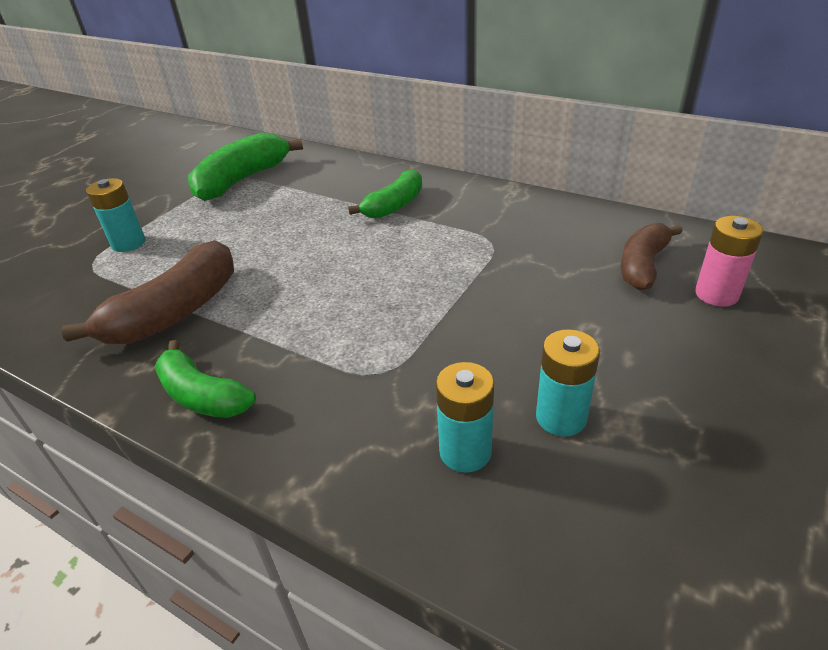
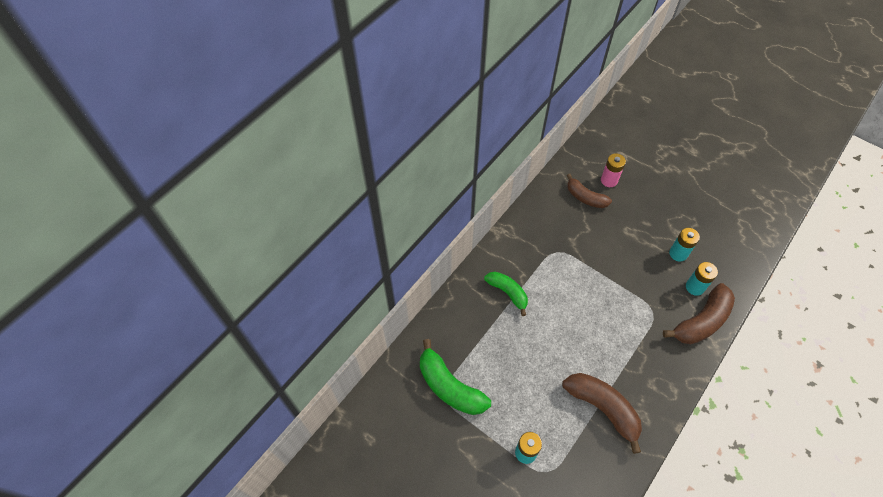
camera: 85 degrees left, 20 degrees up
green banana [154,340,256,418] -> none
none -> brown banana [663,283,735,344]

